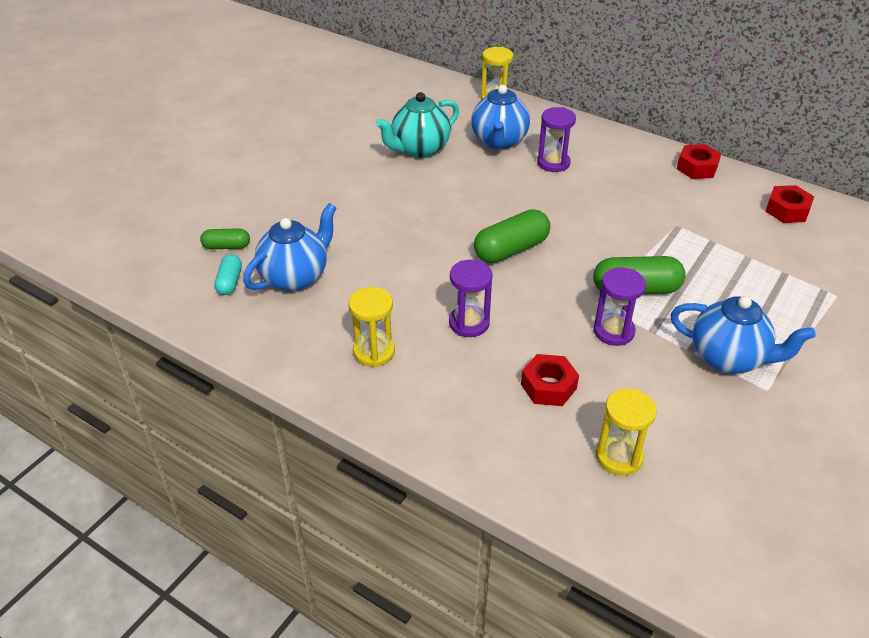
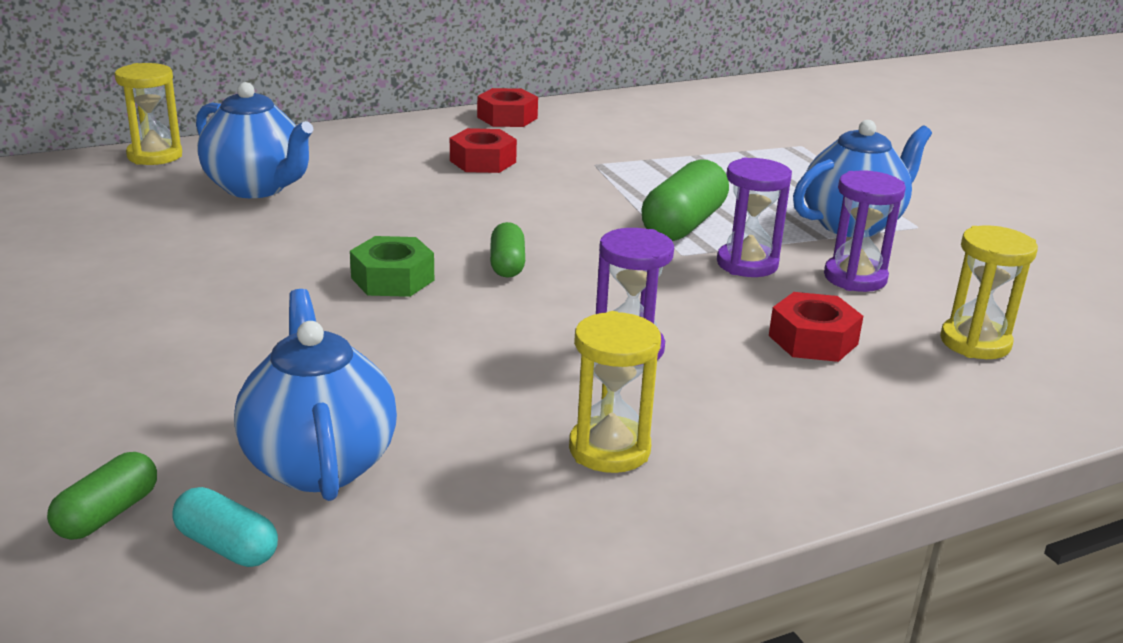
camera: 60 degrees left, 15 degrees down
turquoise teapot [376,92,459,158] -> none
green capsule [474,209,550,263] -> green capsule [490,222,525,278], size x0.57
purple hourglass [537,107,576,172] -> purple hourglass moved to [824,170,906,292]
red nut [765,185,814,223] -> red nut moved to [450,128,517,173]
none -> green nut [350,236,434,297]

